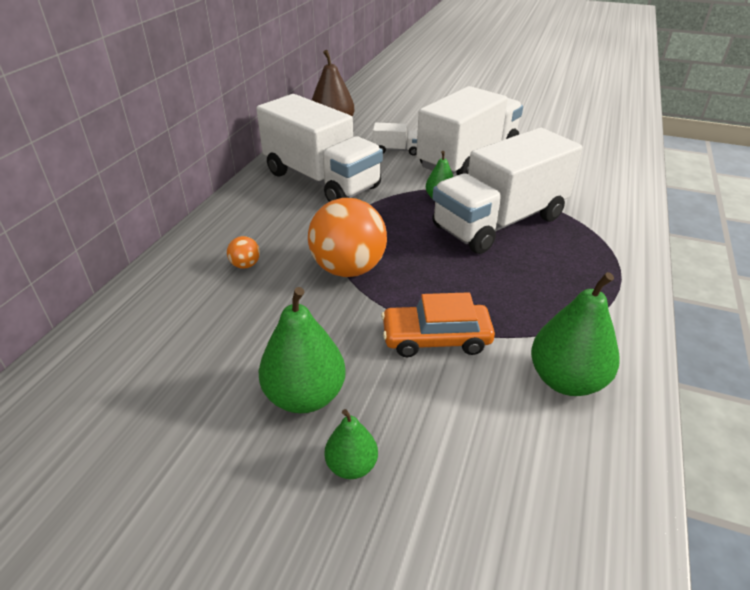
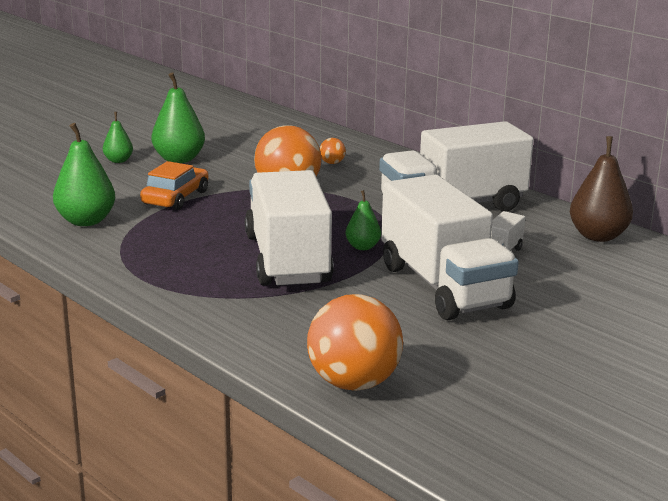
camera: 115 degrees right, 15 degrees down
none -> orange ball [307,294,403,391]

